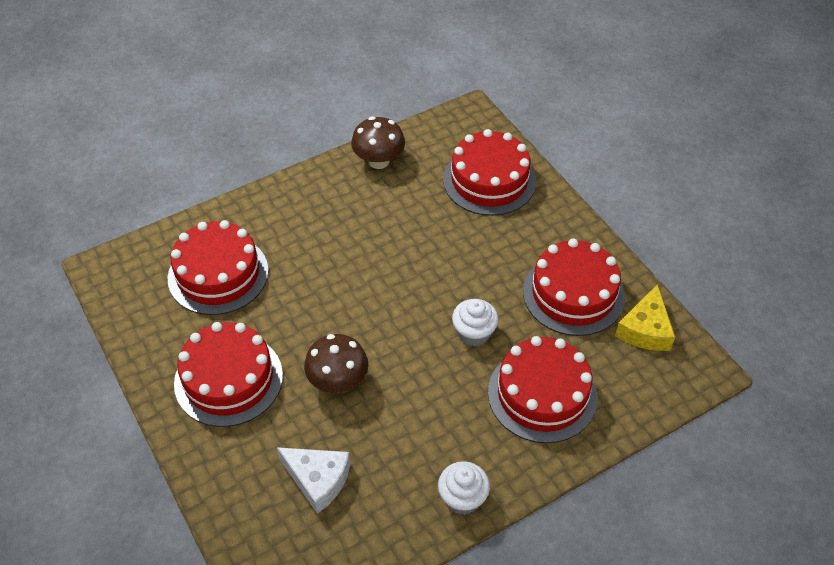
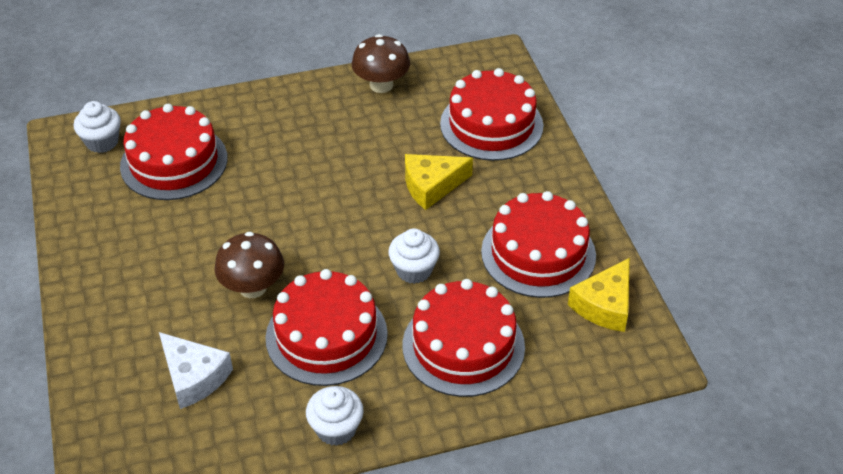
camera: 15 degrees right, 5 degrees down
red cake [174,322,283,427] -> red cake moved to [265,269,388,386]
none -> white cupcake [74,101,121,153]
none -> yellow cheese [405,154,473,210]

